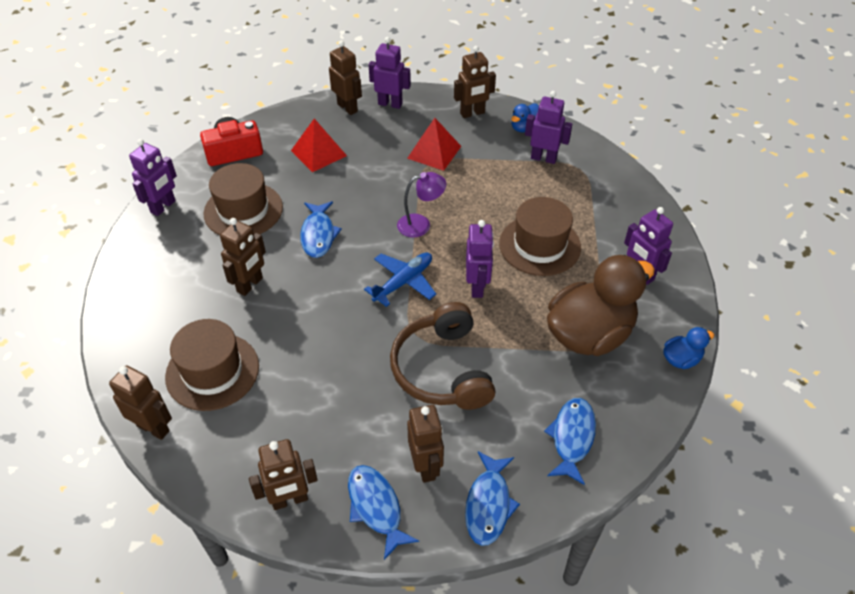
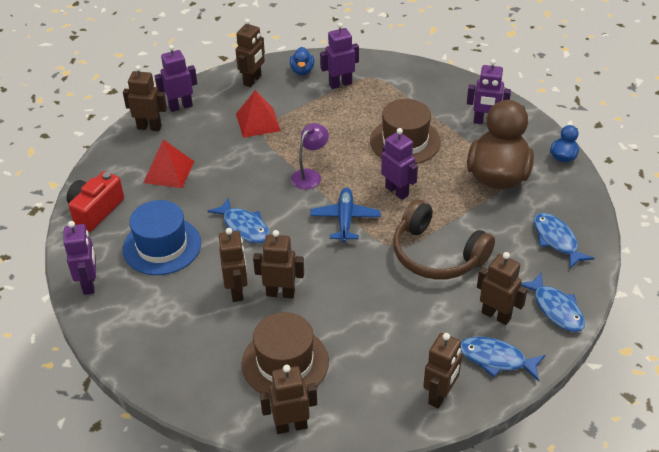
camera: 40 degrees left, 5 degrees down
brown hat [203,163,283,235] -> blue hat [123,200,201,275]
none -> brown robot [253,230,304,299]

